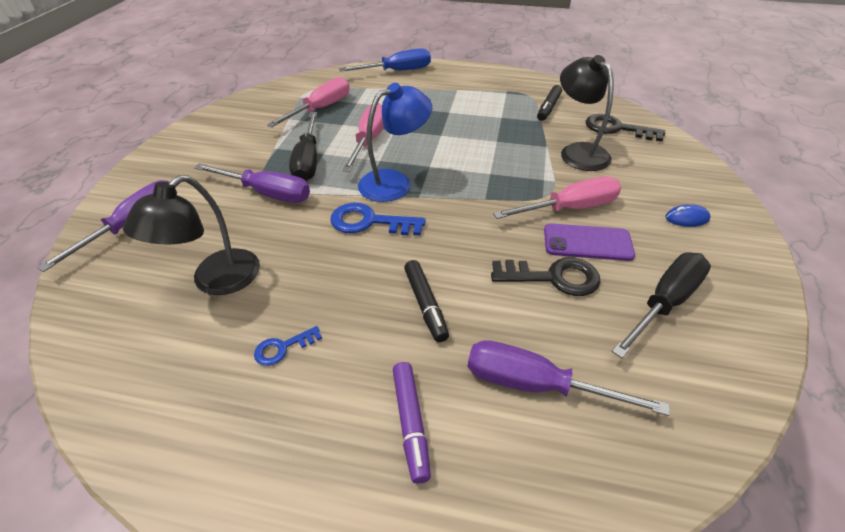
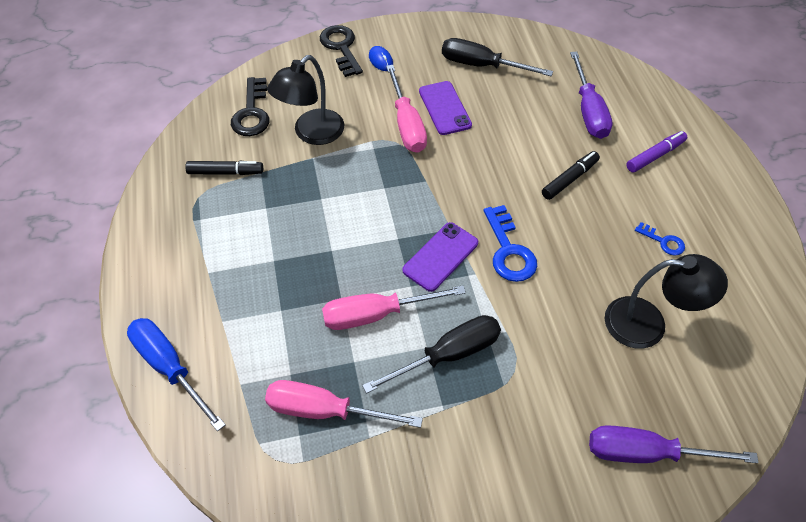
camera: 115 degrees left, 10 degrees up
purple screwdriver [194,163,310,203] -> none
blue lamp [358,83,432,202] -> purple phone [402,222,478,292]
black key [491,258,601,296] -> black key moved to [320,25,363,77]
pink screwdriver [493,177,621,219] -> pink screwdriver turned 150 degrees counterclockwise [386,65,427,153]

